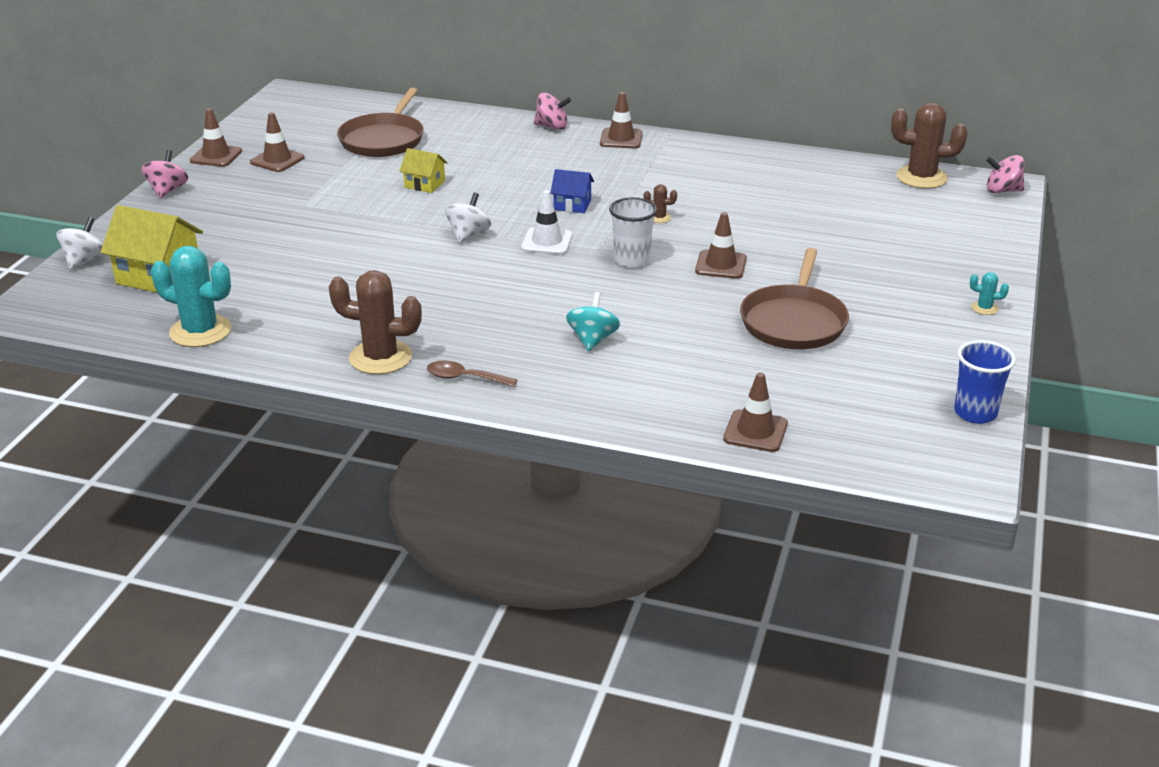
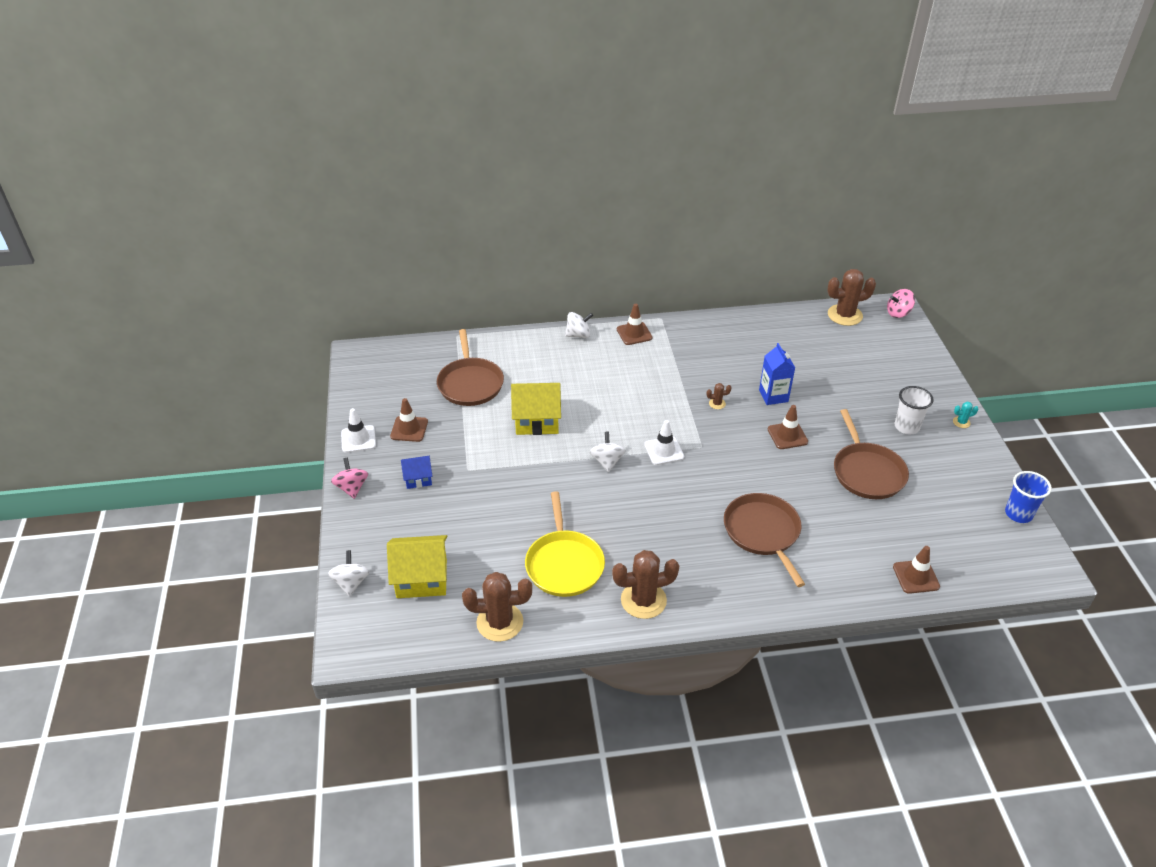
camera: 25 degrees left, 10 degrees up
turquoise cactus [151,246,231,347] -> brown cactus [462,572,532,642]
brown traffic cone [190,108,242,167] -> white traffic cone [341,408,376,453]
yellow house [400,148,448,193] -> yellow house [511,383,561,435], size x1.79
brown spoon [427,360,517,387] -> none
pink spinning top [534,92,572,130] -> white spinning top [565,312,593,338]
blue house [550,169,594,213] -> blue house moved to [401,456,432,489]
turquoise spinning top [566,292,620,351] -> brown pan [724,493,805,587]
white cup [609,197,657,268] -> white cup moved to [895,386,934,434]
none -> yellow pan [525,491,605,597]
none -> blue carton [759,343,795,405]

